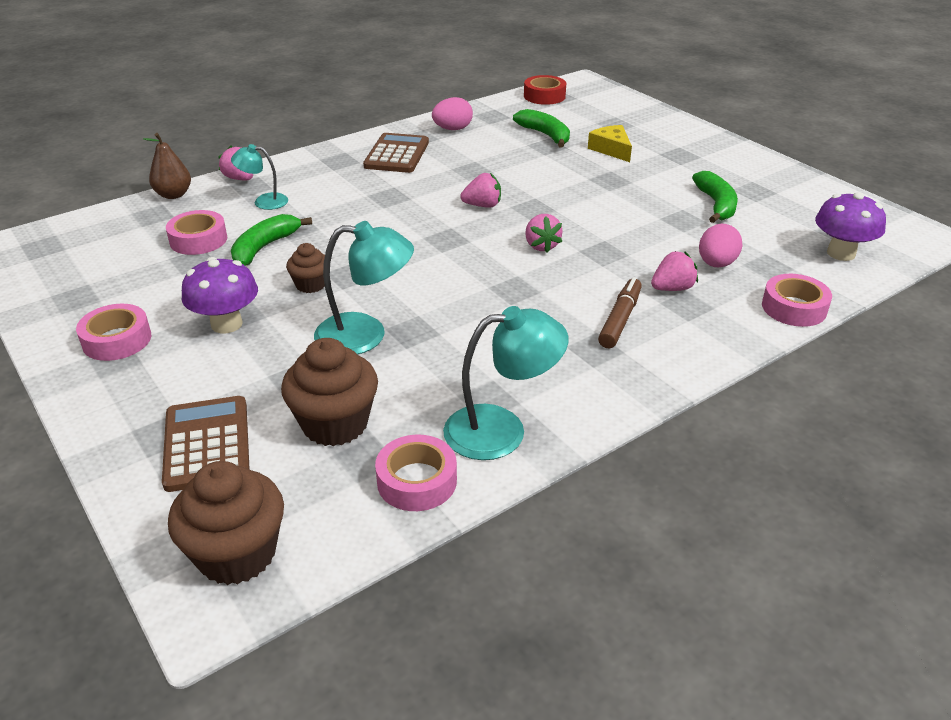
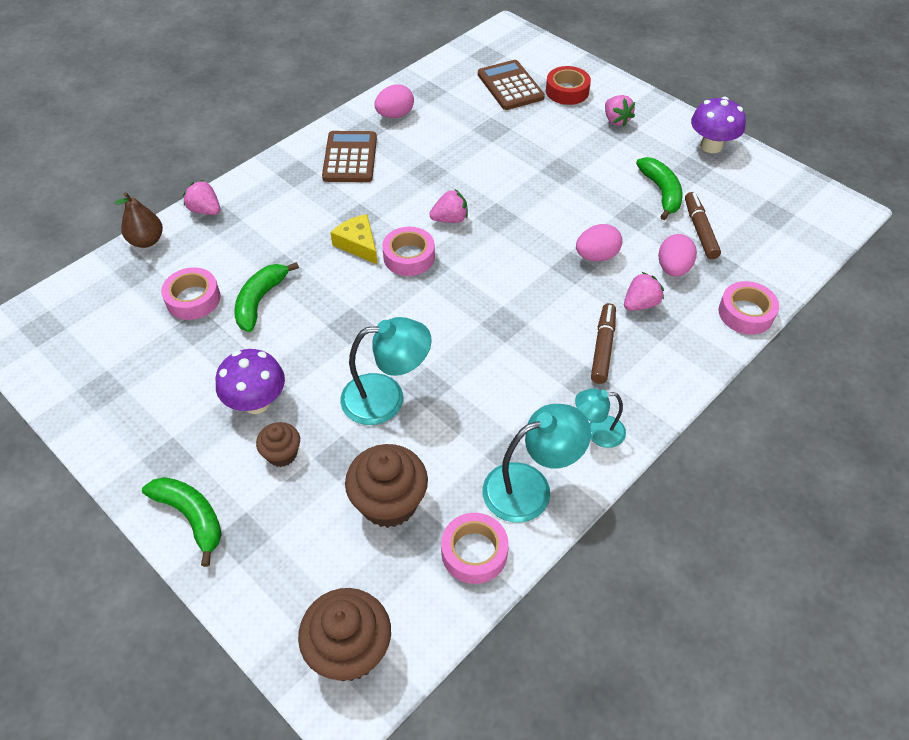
camera: 10 degrees left, 15 degrees up
pink tape [76,304,151,361] -> pink tape moved to [382,227,435,276]
brown calculator [162,396,250,492] -> brown calculator moved to [478,60,545,110]
turquoise lamp [231,144,288,210] -> turquoise lamp moved to [575,388,626,448]
brown cupcake [286,243,325,293] -> brown cupcake moved to [256,422,300,467]
green banana [513,109,570,148] -> green banana moved to [142,477,222,567]
red tape [524,75,566,105] -> red tape moved to [546,66,591,105]
pink strawberry [525,214,562,252] -> pink strawberry moved to [605,95,635,127]
yellow cheese [588,125,632,162] -> yellow cheese moved to [330,214,378,265]
purple mushroom [815,192,886,261] -> purple mushroom moved to [691,97,746,153]
none -> pink egg [576,224,622,261]
none -> brown marker [685,192,721,259]

